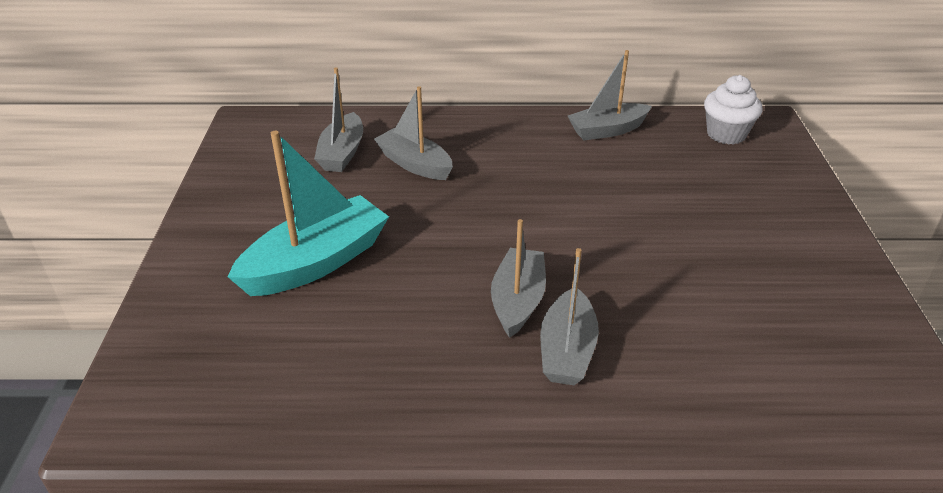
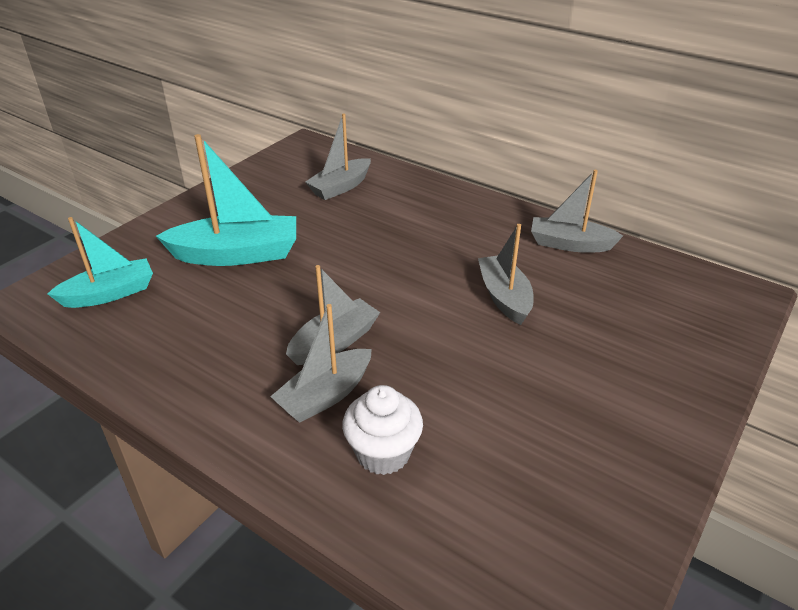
camera: 35 degrees right, 0 degrees up
grey boat [374,86,453,180] -> grey boat moved to [478,224,534,325]
white cupcake [704,75,763,145] -> white cupcake moved to [342,385,423,475]
none -> turquoise boat [47,217,153,308]

